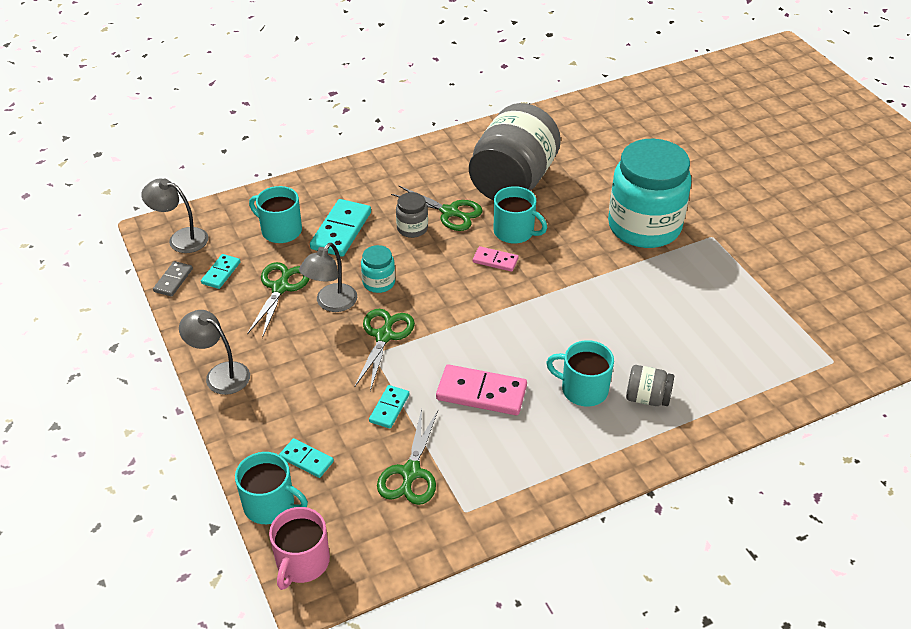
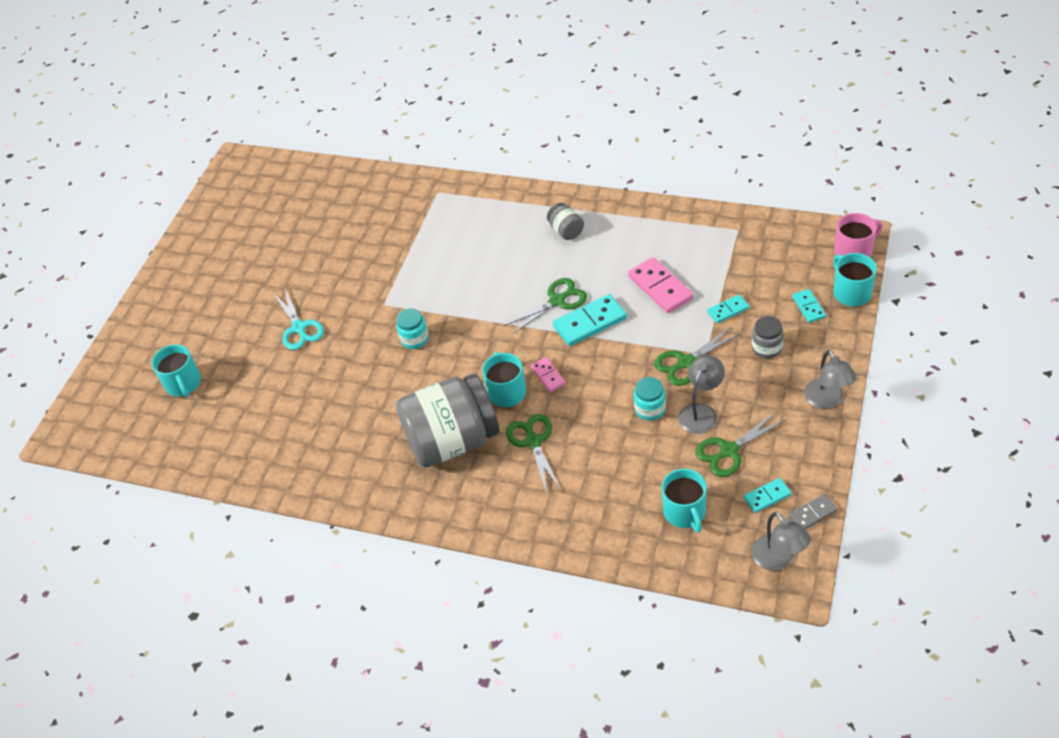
camera: 130 degrees left, 5 degrees up
grey lamp [299,243,357,312] -> grey lamp turned 45 degrees counterclockwise [679,355,725,434]
turquoise domino [310,199,371,257] -> turquoise domino moved to [553,294,627,346]
green scissors [377,409,438,505] -> green scissors moved to [504,278,587,334]
grey jar [396,192,428,238] -> grey jar moved to [752,316,784,359]
turquoise mug [546,340,614,407] -> turquoise mug moved to [152,344,201,397]
turquoise jar [608,139,691,248] -> turquoise jar [396,308,429,349], size x0.42
none -> turquoise scissors [274,289,324,350]

